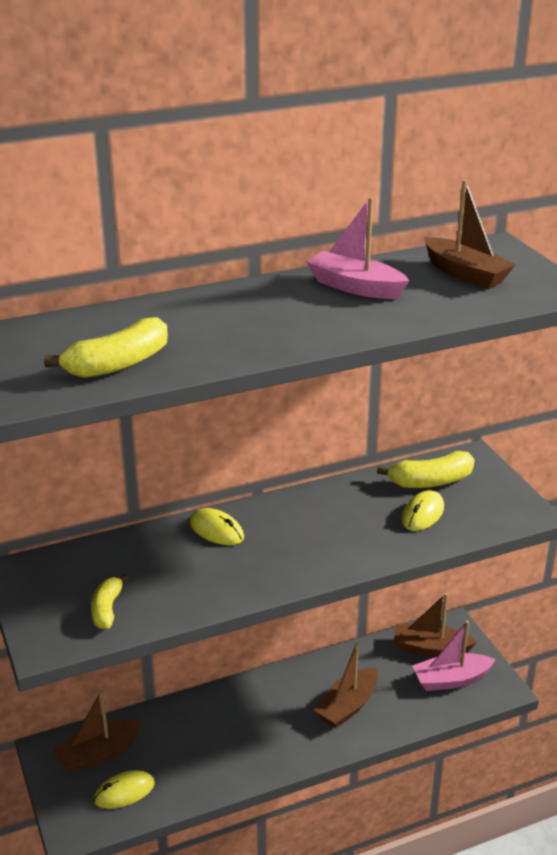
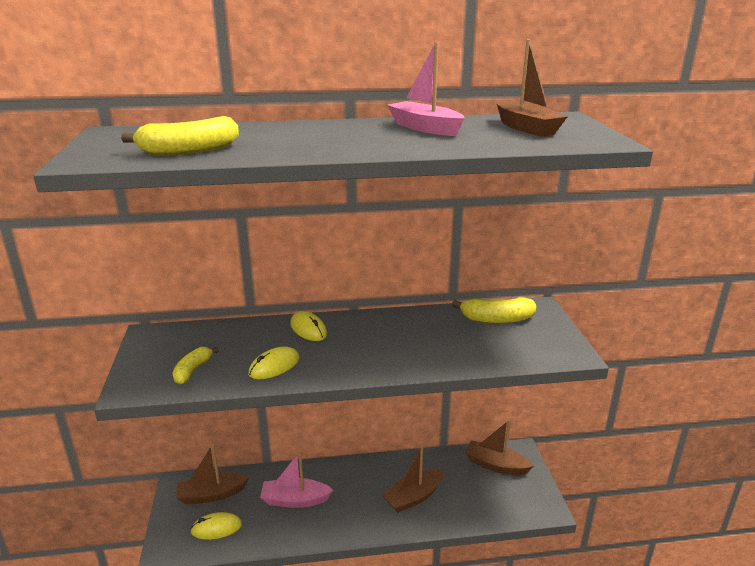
camera: 15 degrees right, 5 degrees down
yellow mouse [402,490,444,531] -> yellow mouse moved to [248,346,300,379]
pink boat [412,621,496,691] -> pink boat moved to [260,451,333,508]

